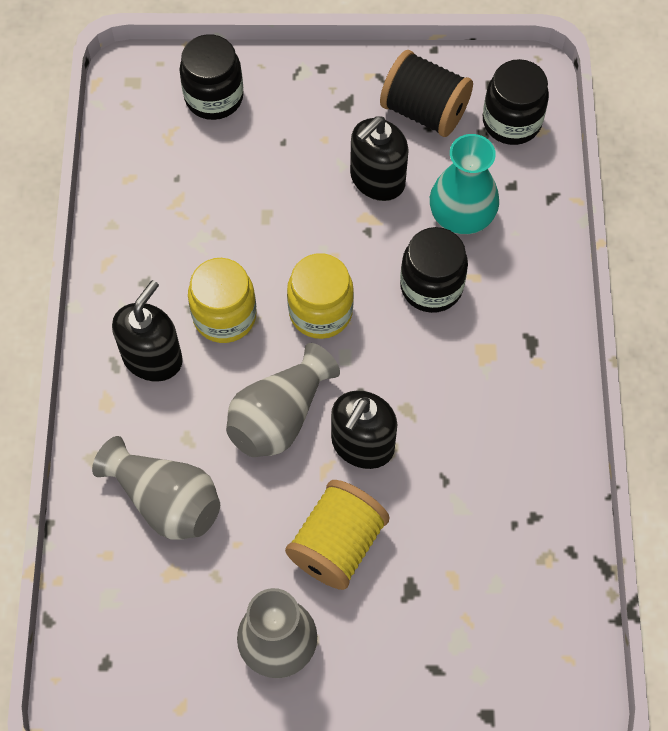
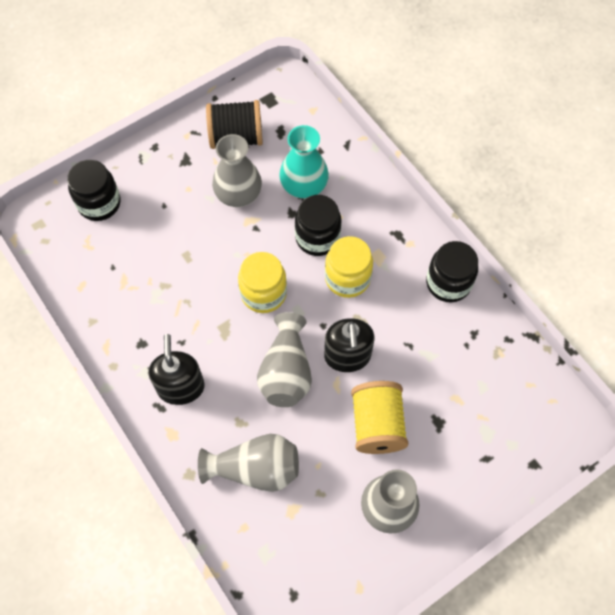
camera: 35 degrees left, 0 degrees up
yellow jar [188,258,256,343] -> yellow jar moved to [325,236,373,298]
black soap dispenser [350,116,409,201] -> grey vase [212,134,262,207]
black jar [483,59,549,145] -> black jar moved to [426,241,478,302]

